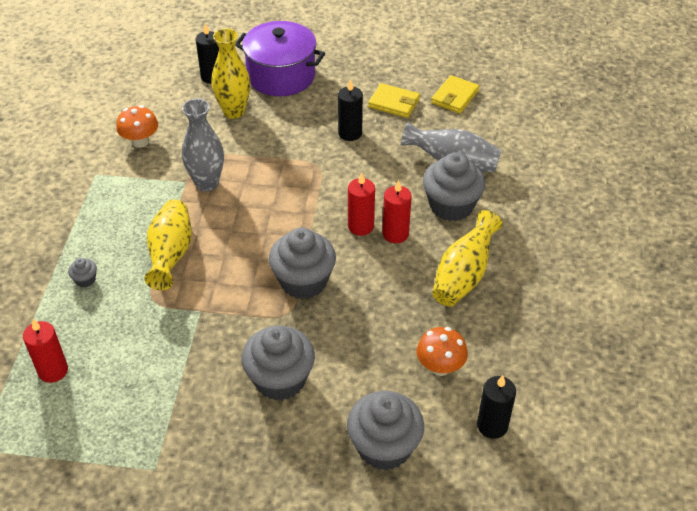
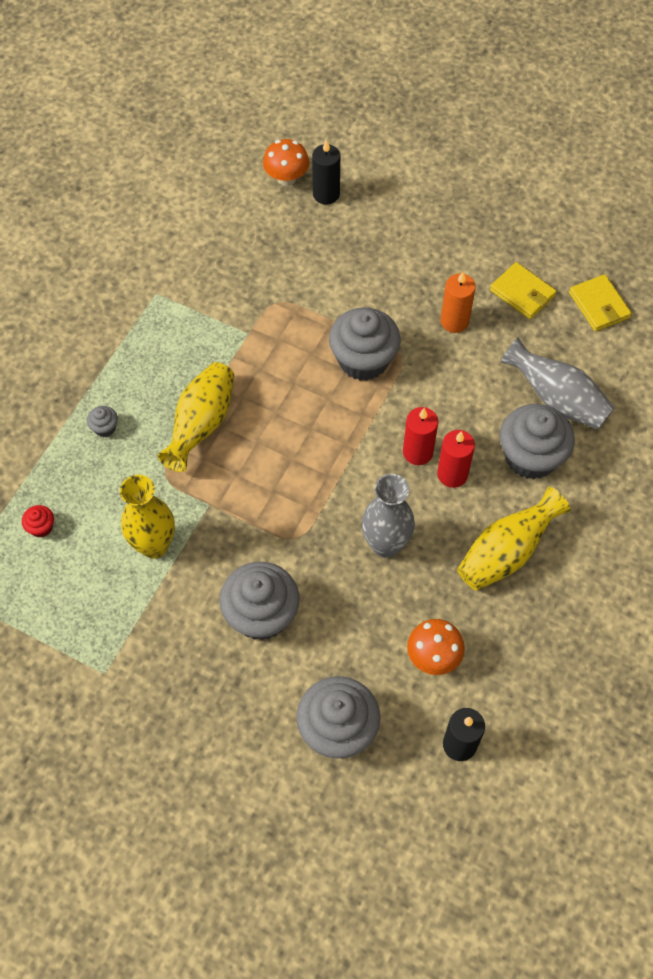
camera: 20 degrees right, 15 degrees up
red candle [23,319,68,383] -> red cupcake [22,505,54,537]
orange mushroom [116,105,158,148] -> orange mushroom moved to [263,139,309,186]
grey vase [182,99,224,192] -> grey vase moved to [362,474,415,558]
yellow vase [211,28,250,119] -> yellow vase moved to [120,475,175,559]
purple pot [235,21,325,96] -> none
grey cupcake [269,228,336,299] -> grey cupcake moved to [329,308,400,381]
black candle [338,79,363,141] -> orange candle [440,272,476,333]
yellow wallet [431,75,479,114] -> yellow wallet turned 75 degrees counterclockwise [569,274,632,332]

